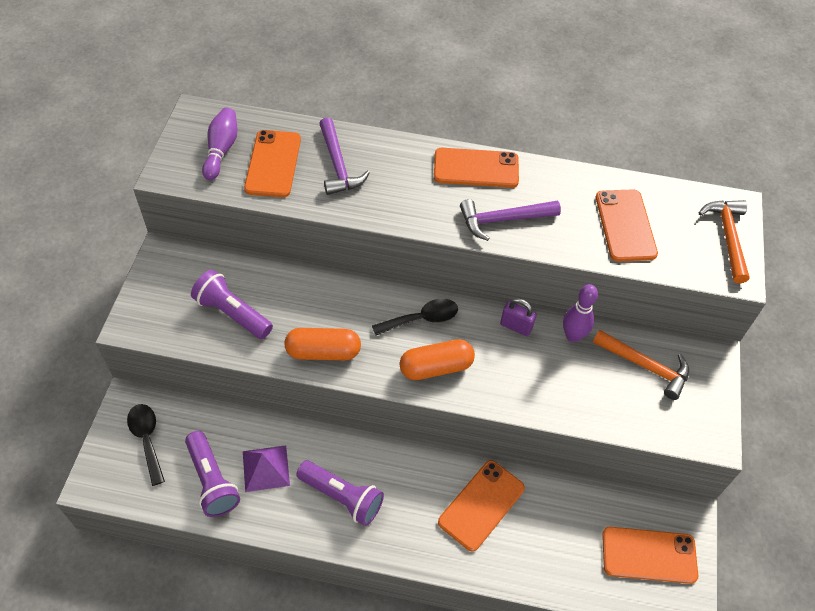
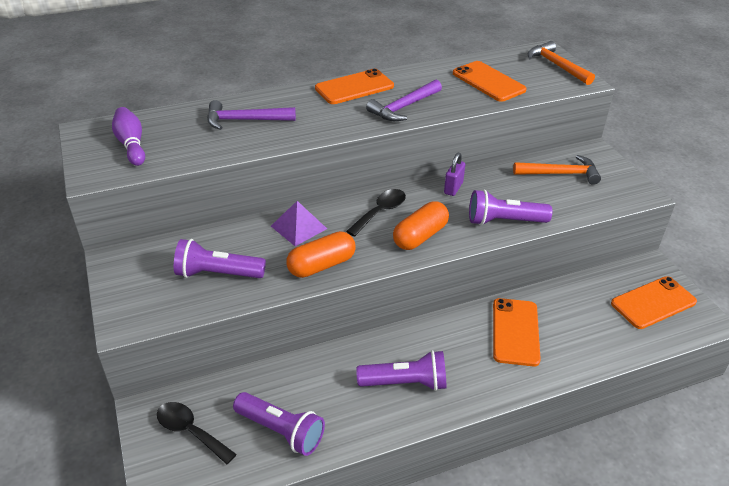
camera: 30 degrees left, 15 degrees down
purple pyramid [243,445,290,492] -> purple pyramid moved to [271,201,327,246]
orange phone [244,130,301,197] -> none
purple hammer [319,117,370,195] -> purple hammer turned 135 degrees clockwise [207,100,296,130]
purple padlock [500,298,536,336] -> purple padlock turned 60 degrees counterclockwise [444,153,465,196]
purple bowling pin [563,284,598,342] -> none
none -> purple flashlight [469,190,552,225]

